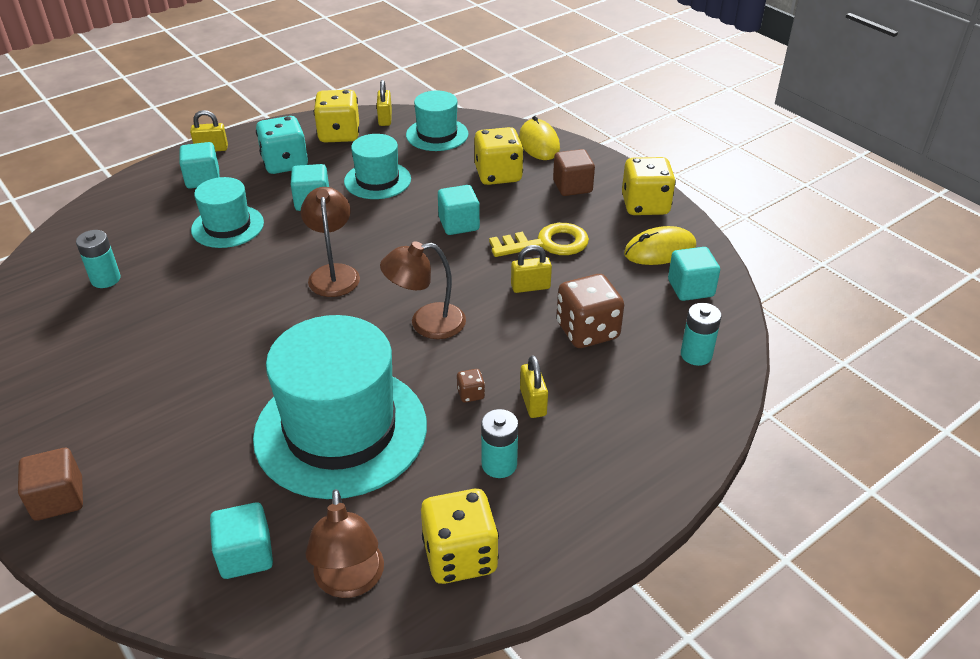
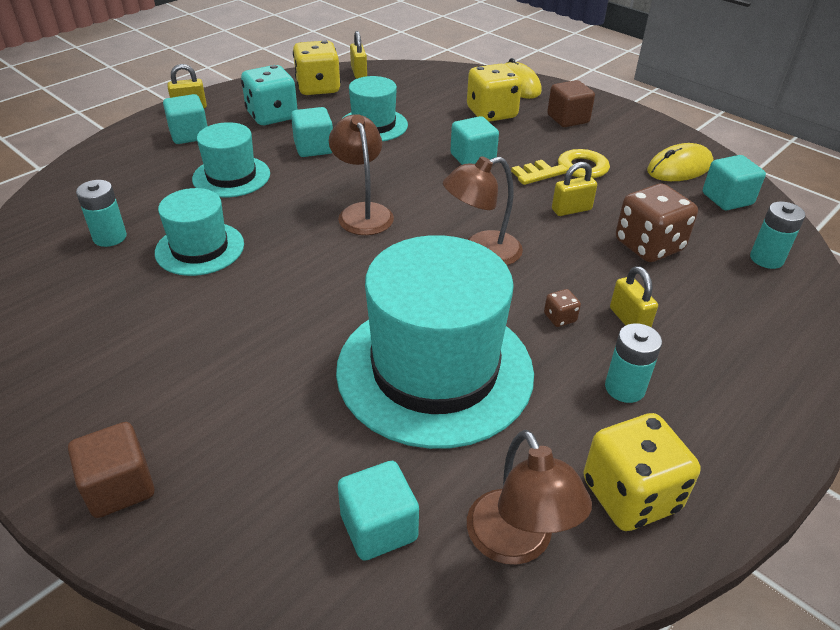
camera: 10 degrees left, 0 degrees up
turquoise hat [406,90,468,151] -> turquoise hat moved to [155,188,244,276]
yellow dice [622,157,676,215] -> none

